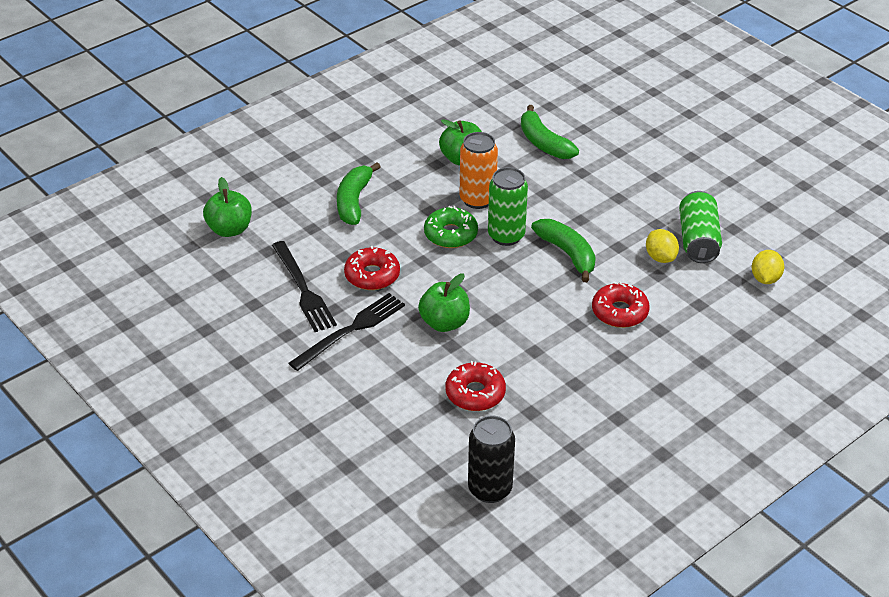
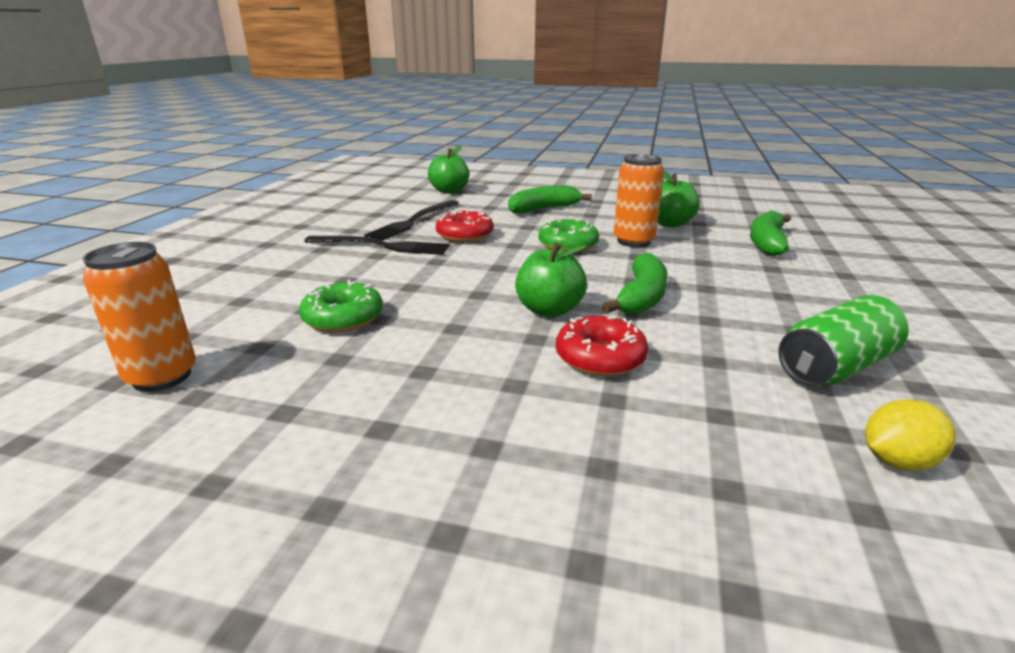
camera: 55 degrees right, 15 degrees down
green apple [418,273,470,332] -> green apple moved to [515,243,587,317]
red donut [445,361,506,411] -> green donut [299,280,383,332]
black can [468,415,515,503] -> orange can [82,242,196,392]
green can [488,167,528,246] -> none
yellow lemon [646,229,679,263] -> none

